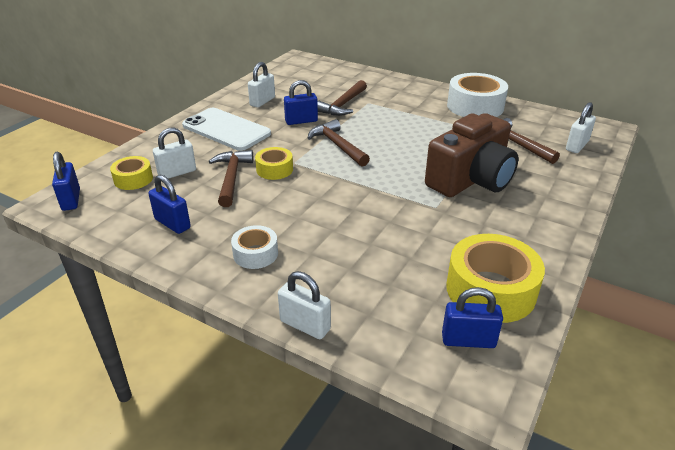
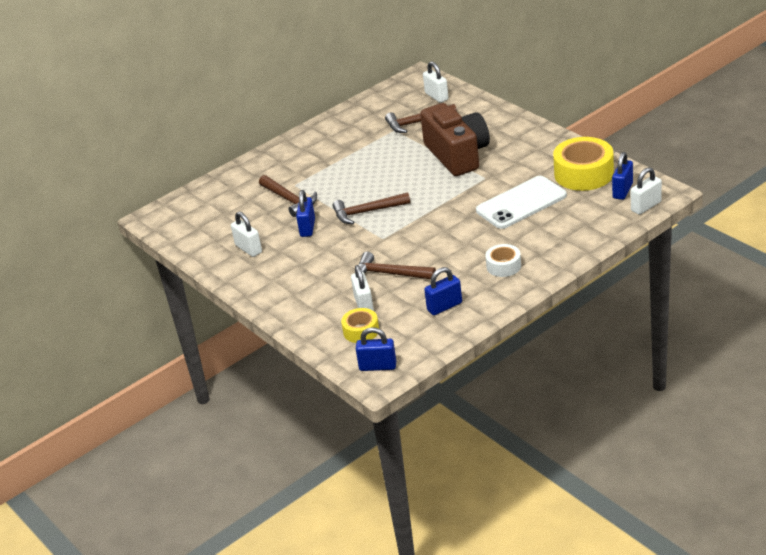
camera: 65 degrees left, 0 degrees up
white phone [182,108,271,151] -> white phone moved to [476,176,567,229]
yellow tape [255,147,293,180] -> none
white padlock [278,271,331,339] -> white padlock moved to [631,167,662,215]
white tape [447,73,508,117] -> none

